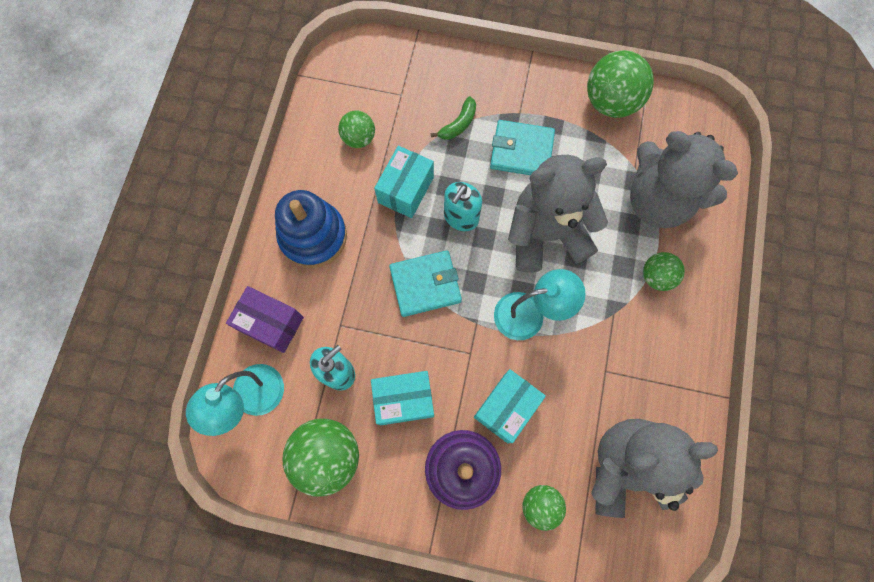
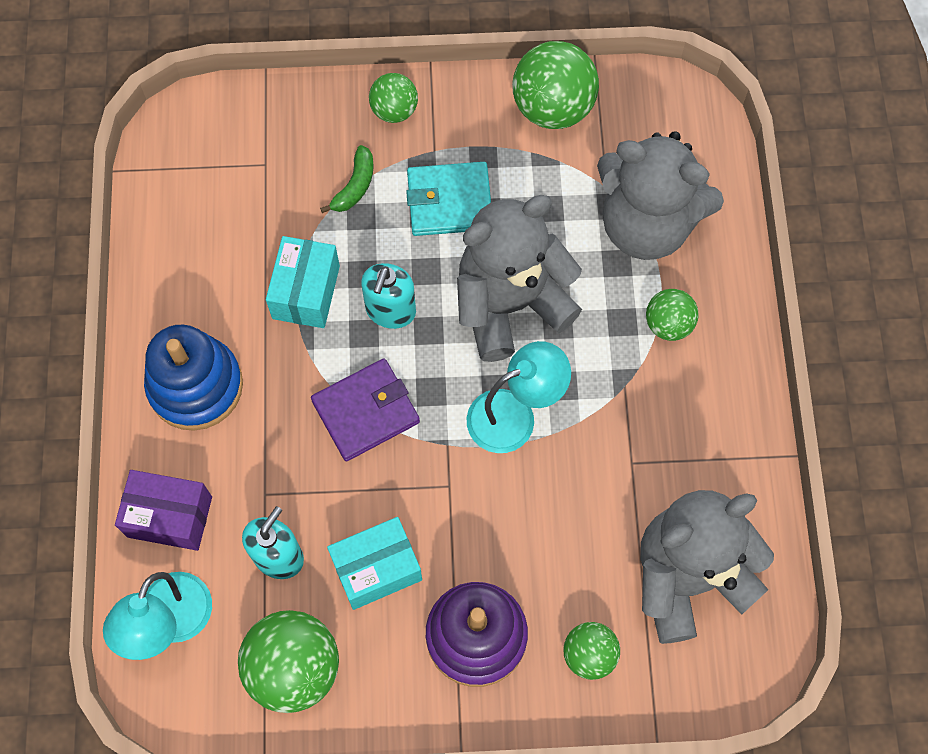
camera: 15 degrees left, 5 degrees down
green ball [338,110,375,148] -> green ball moved to [369,73,418,123]
turquoise wallet [389,250,462,317] -> purple wallet [311,358,420,461]
turquoise box [474,369,546,443] -> none

